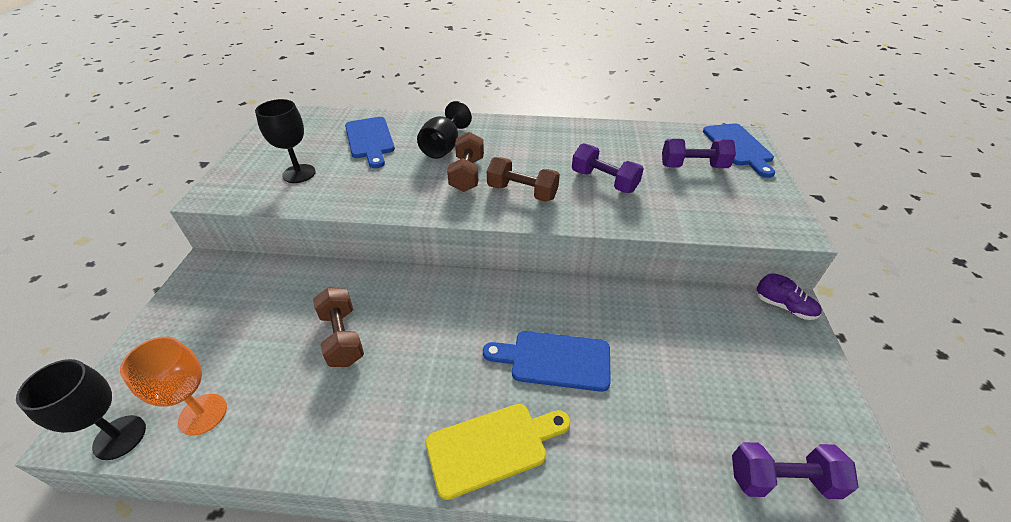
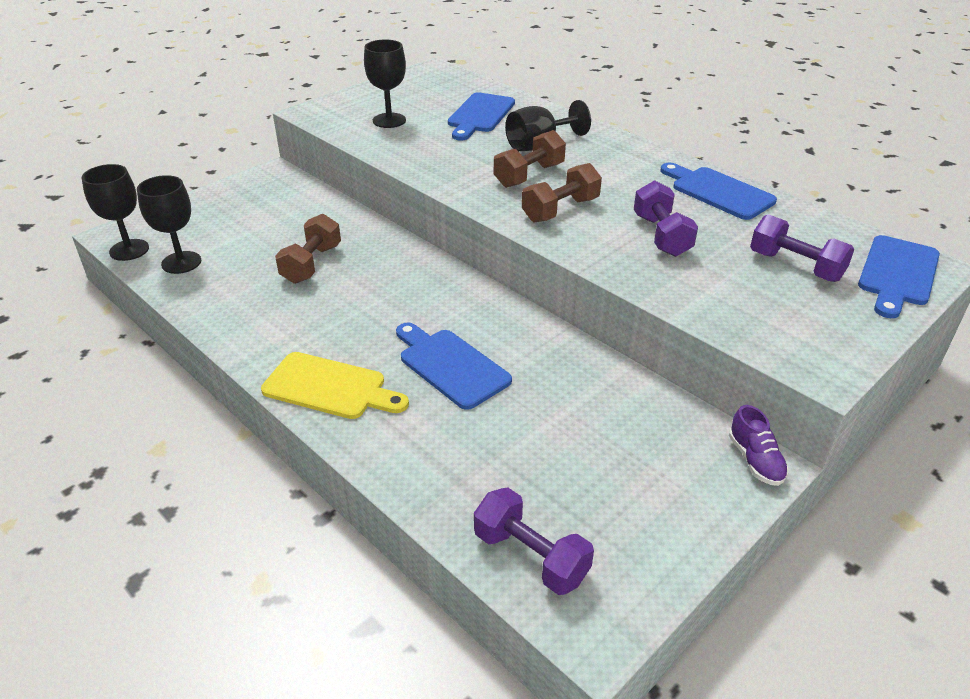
camera: 40 degrees right, 5 degrees down
orange goblet [120,336,227,436] -> black goblet [137,175,201,274]
brown dumbbell [487,157,560,202] -> brown dumbbell turned 75 degrees clockwise [522,163,602,223]
none -> blue cutting board [660,163,777,220]

